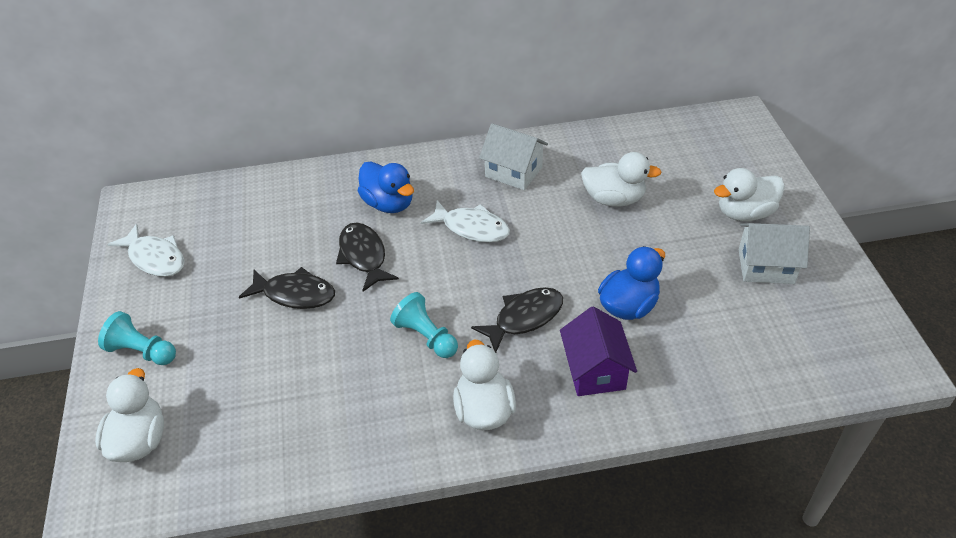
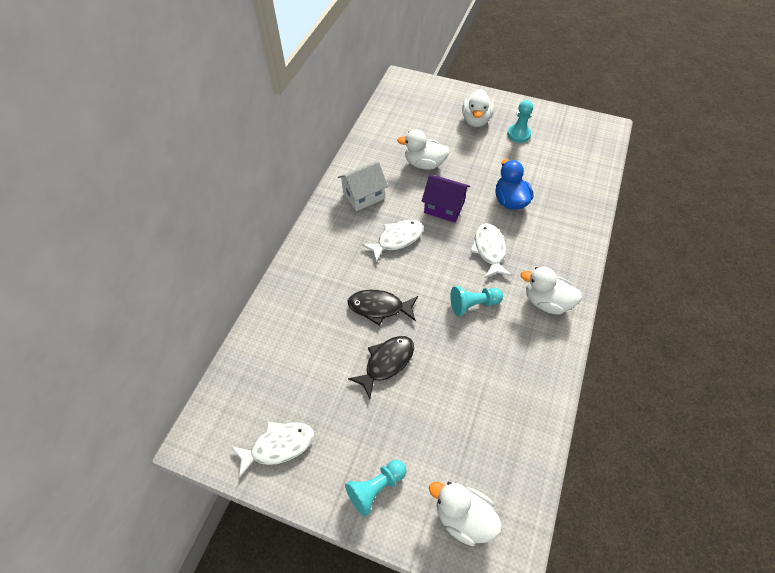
camera: 60 degrees left, 10 degrees up
blue duck [358,162,414,213] -> none
black fish [471,287,563,353] -> white fish [470,223,512,278]
purple house [560,306,637,396] -> purple house moved to [422,175,470,222]
white duck [581,152,662,207] -> white duck turned 120 degrees counterclockwise [397,129,450,170]
white house [738,223,810,284] -> turquoise pawn [507,100,533,143]

